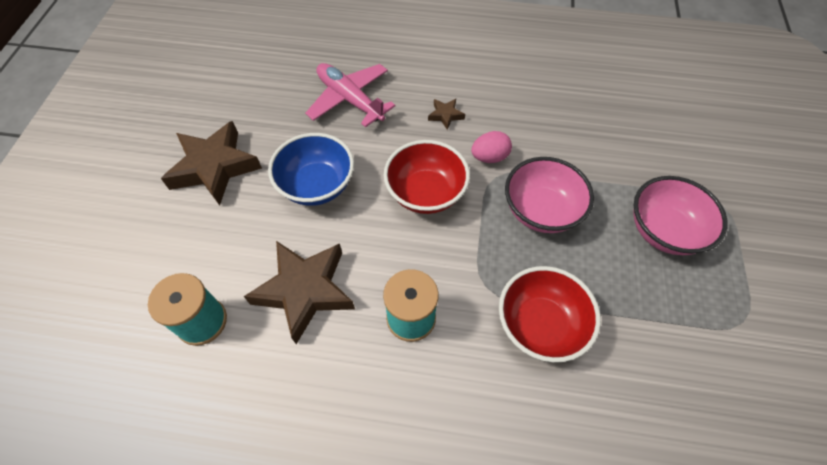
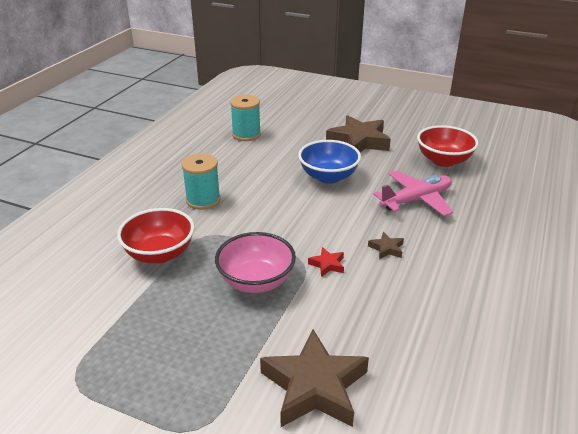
camera: 105 degrees right, 25 degrees down
brown star [244,241,355,344] -> brown star moved to [260,329,369,427]
red bowl [384,140,470,214] -> red bowl moved to [417,125,479,167]
pink egg [471,131,512,163] -> red star [308,247,344,277]
pink bowl [633,176,728,255] -> none

